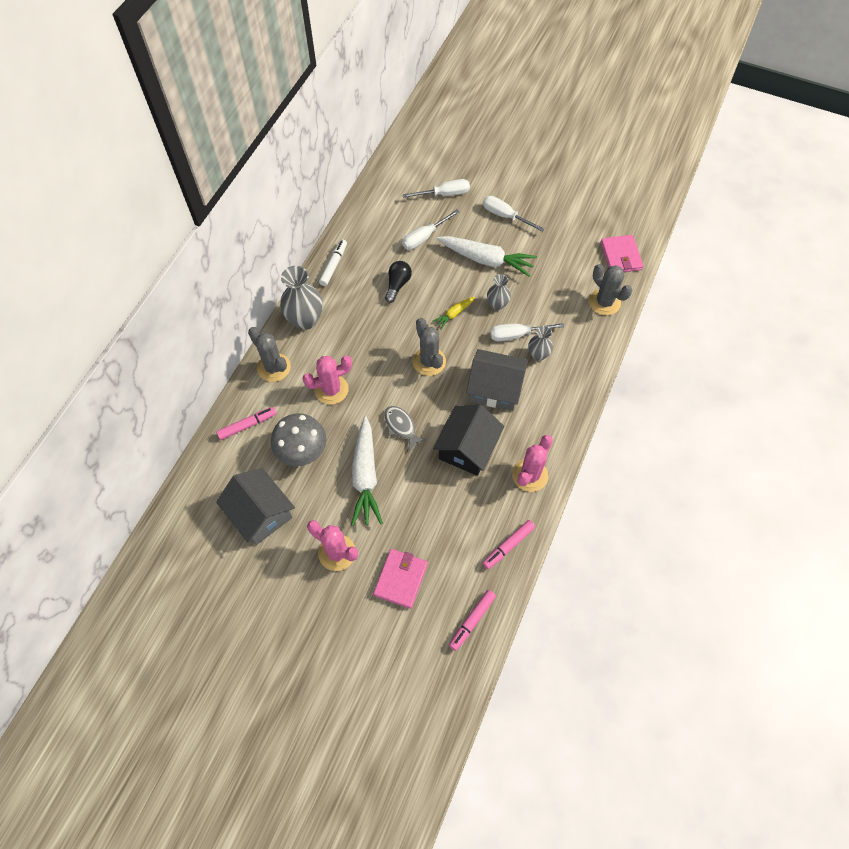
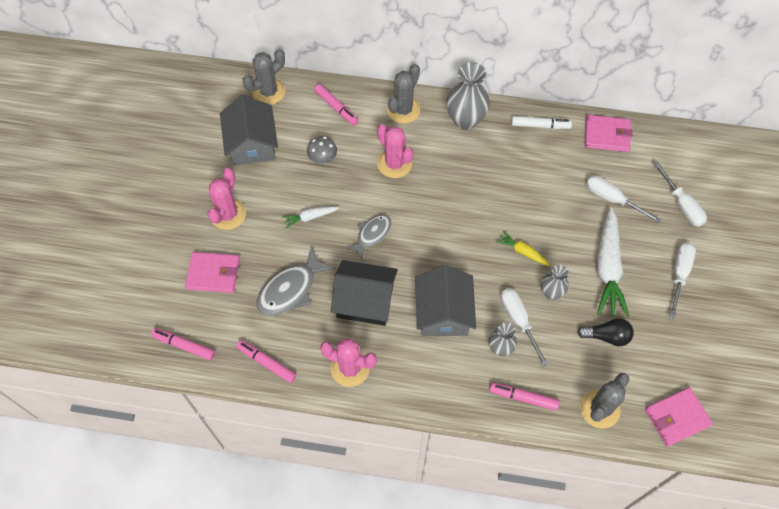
camera: 75 degrees right, 0 degrees up
grey house [216,468,295,545] -> grey house turned 45 degrees counterclockwise [220,95,278,166]
grey mushroom [271,413,327,466] -> grey mushroom [307,136,337,164], size x0.56
white carrot [351,416,383,526] -> white carrot [282,206,339,229], size x0.49
black light bulb [385,261,412,303] -> black light bulb moved to [577,318,634,346]
grey cactus [413,318,446,376] -> grey cactus moved to [243,49,285,105]
none -> grey fish [257,246,335,316]
none -> pink marker [489,383,560,411]
none -> pink wallet [584,115,632,152]

